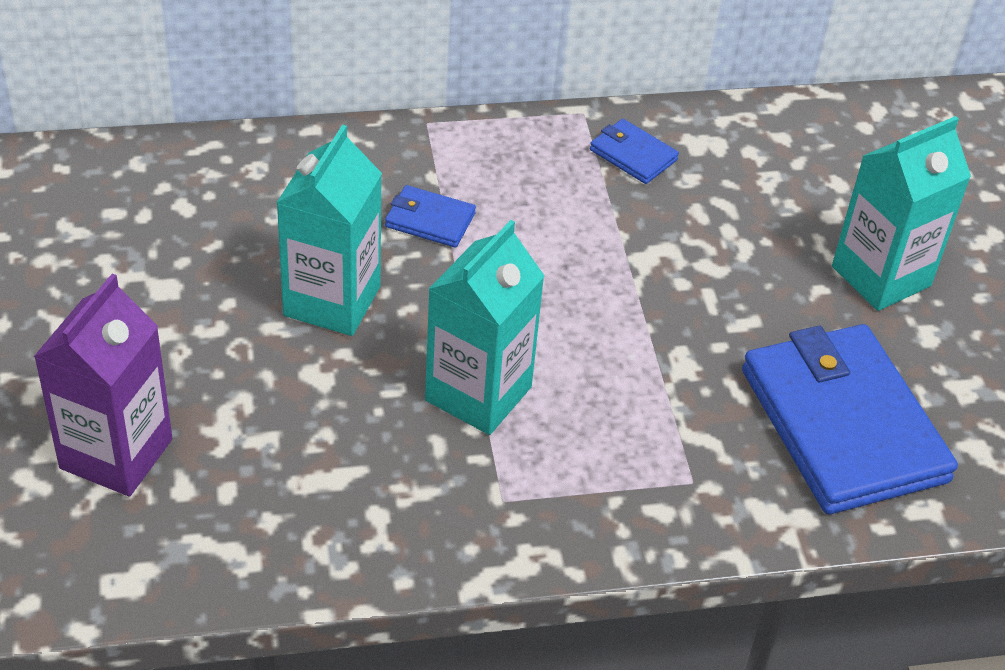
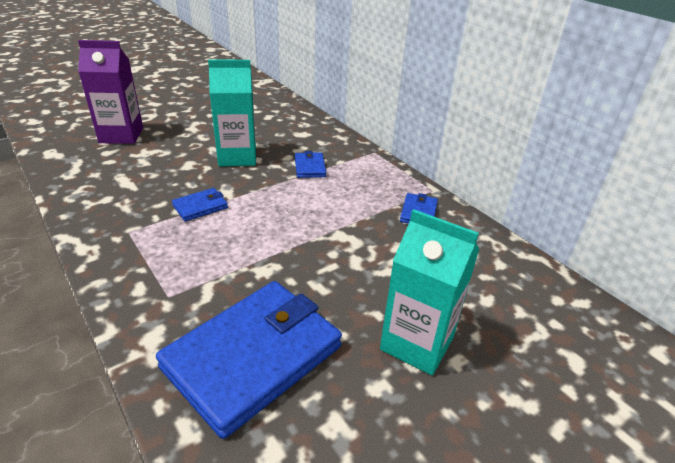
camera: 65 degrees right, 10 degrees down
turquoise carton [425,220,545,435] -> blue wallet [172,188,228,222]

